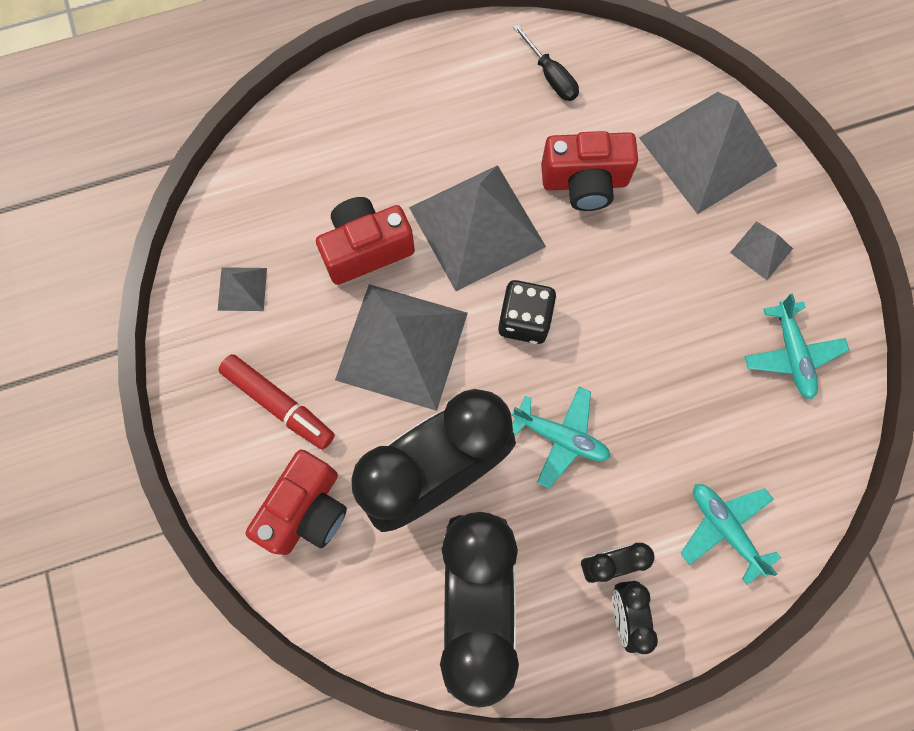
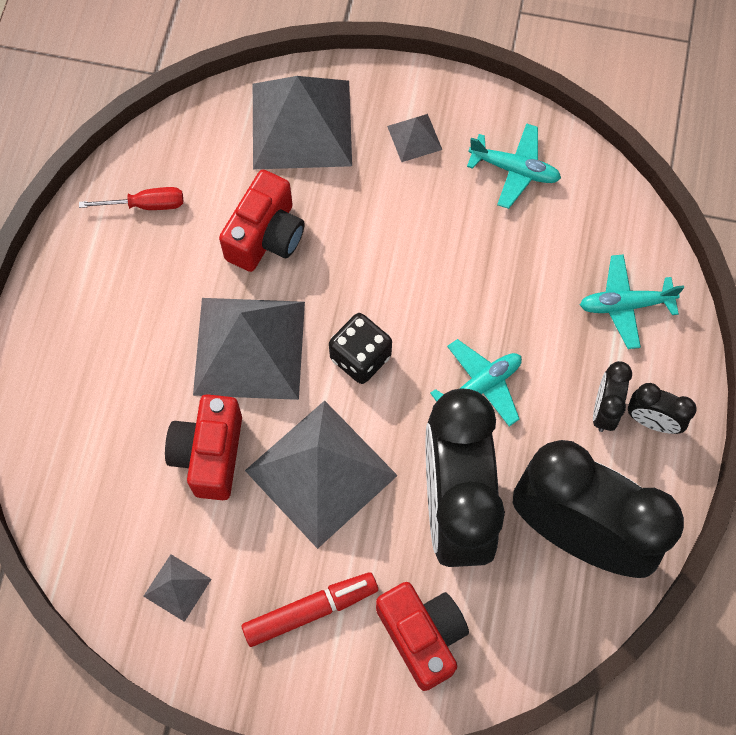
camera: 60 degrees left, 5 degrees down
black screwdriver [513,24,579,101] -> red screwdriver [79,187,183,210]

